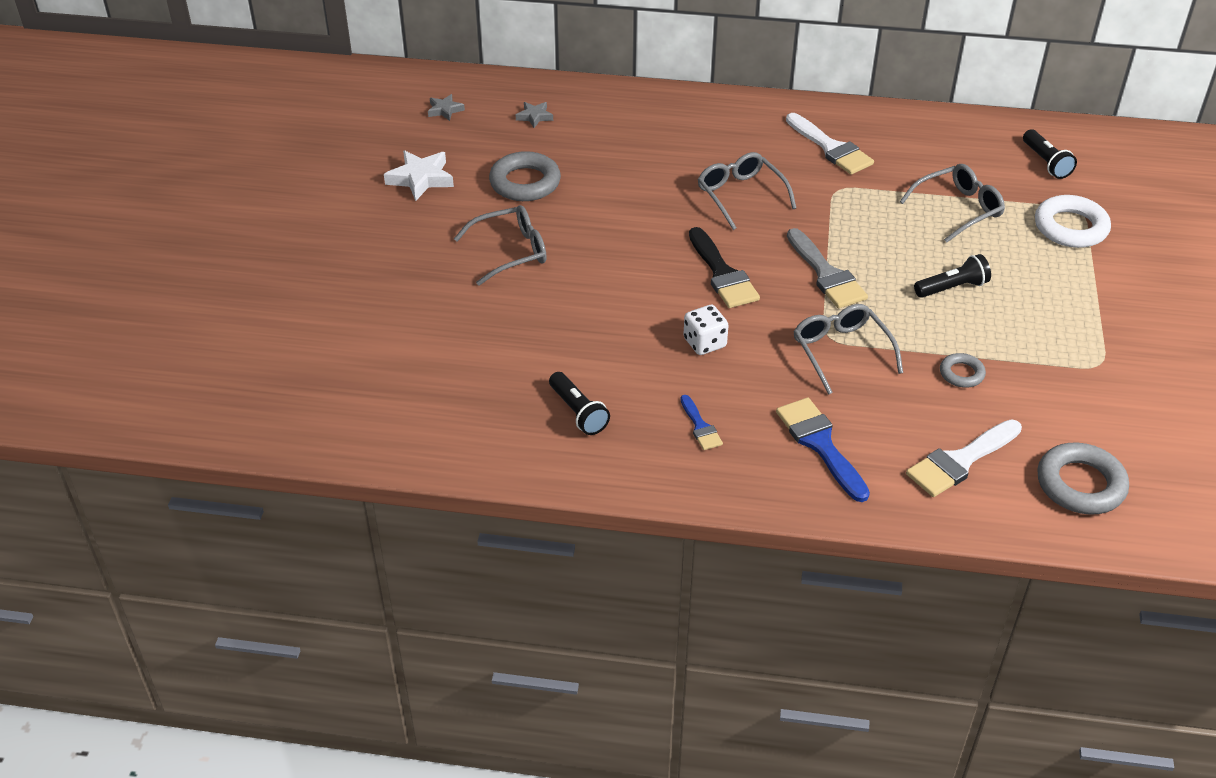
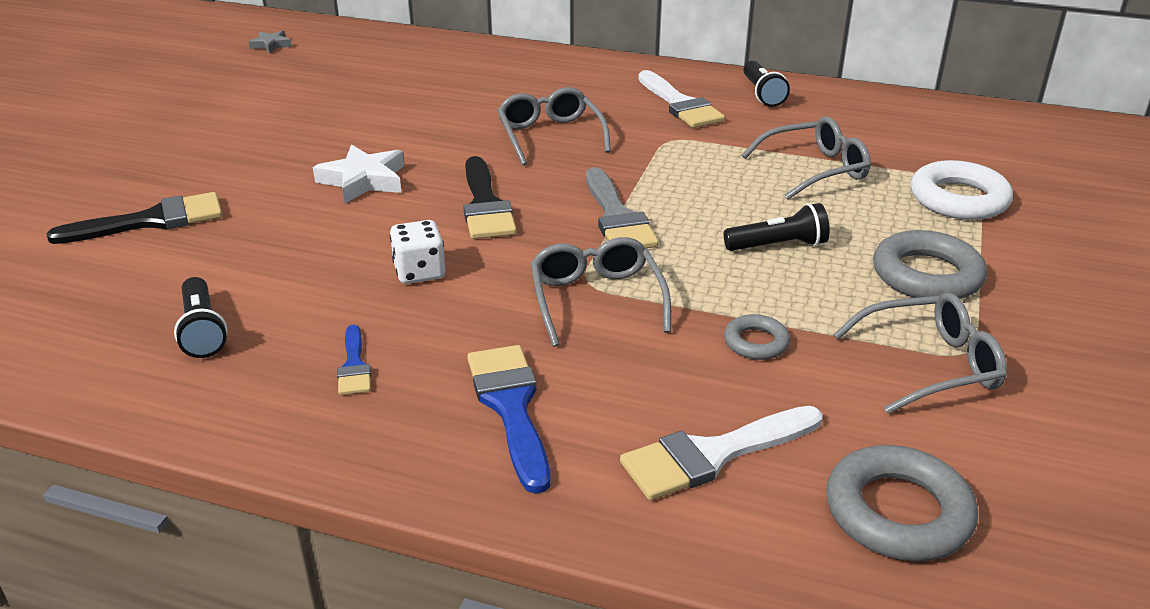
camera: 10 degrees right, 10 degrees down
white star [384,150,454,201] -> white star moved to [313,145,404,204]
grey glasses [454,205,547,286] -> grey glasses moved to [833,292,1007,414]
grey ring [489,151,561,201] -> grey ring moved to [873,230,987,299]
grey star [516,102,553,128] -> none
black flashlight [1023,129,1077,179] -> black flashlight moved to [744,61,790,107]
none -> black brush [47,192,222,244]

